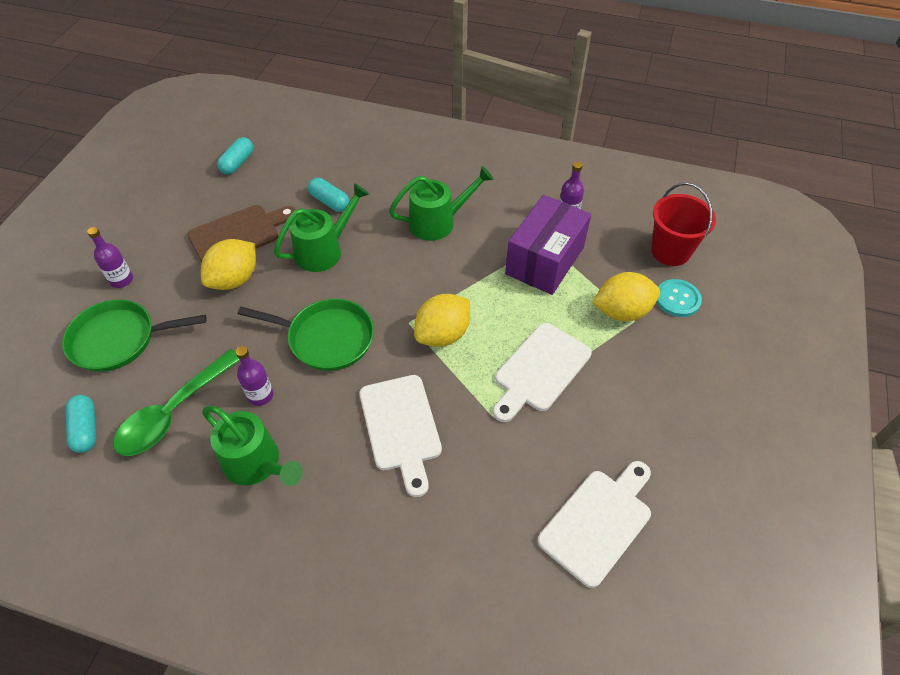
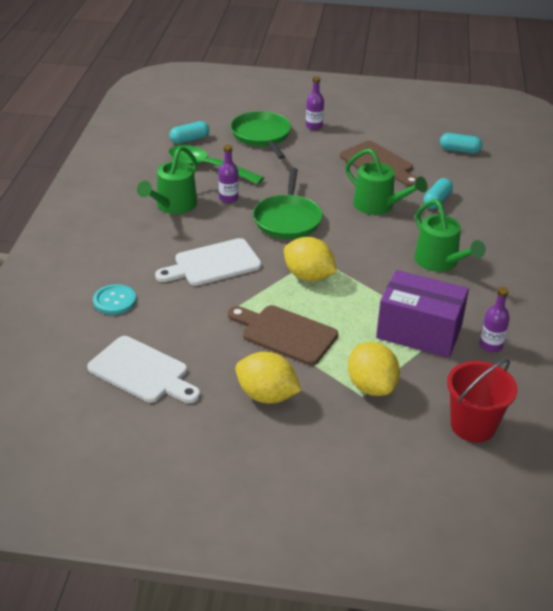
camera: 80 degrees right, 15 degrees down
yellow lemon [201,239,256,290] -> yellow lemon moved to [235,352,301,403]
white cutting board [493,323,592,422] -> brown cutting board [228,305,338,365]
turquoise button [657,279,702,317] -> turquoise button moved to [93,284,136,315]

